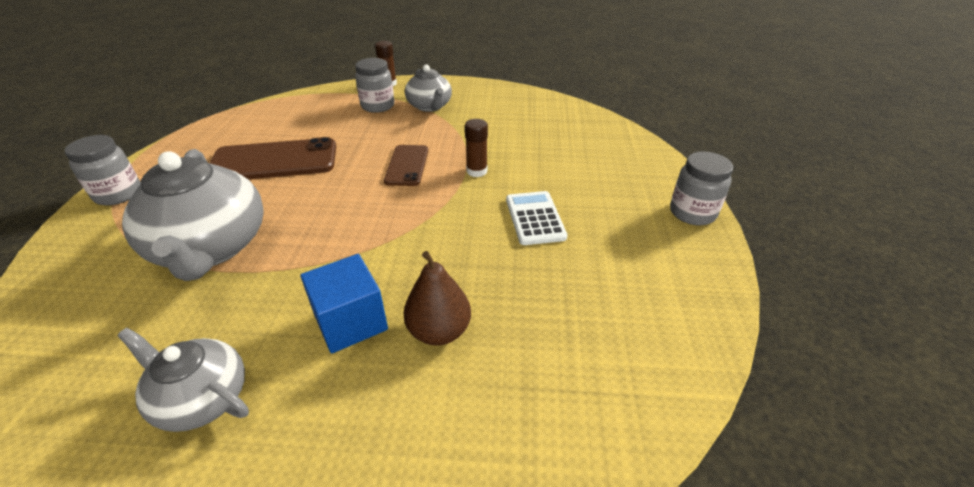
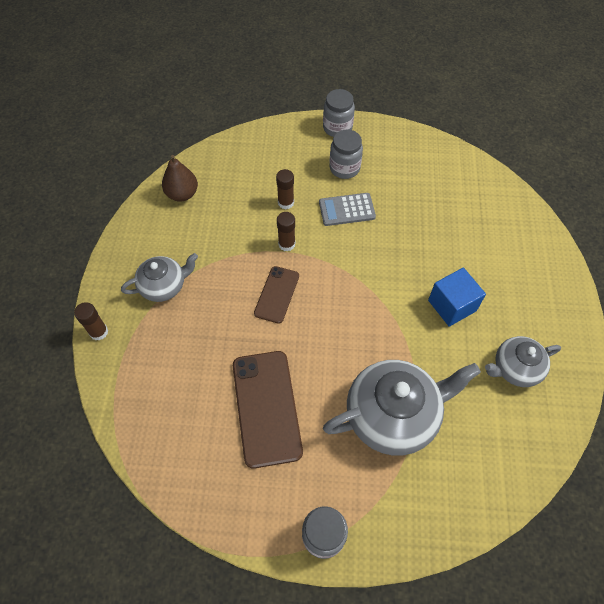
camera: 90 degrees left, 20 degrees up
grey teapot [118,328,249,432] -> grey teapot turned 45 degrees clockwise [485,336,561,387]
grey jar [355,58,394,113] -> grey jar moved to [330,130,363,179]
brown phone [384,145,428,186] -> brown phone turned 75 degrees counterclockwise [254,266,299,324]
brown pear [404,251,471,346] -> brown pear moved to [162,155,198,202]
white calculator [506,191,567,245] -> grey calculator [319,193,376,226]
none -> brown glue stick [276,169,294,209]

